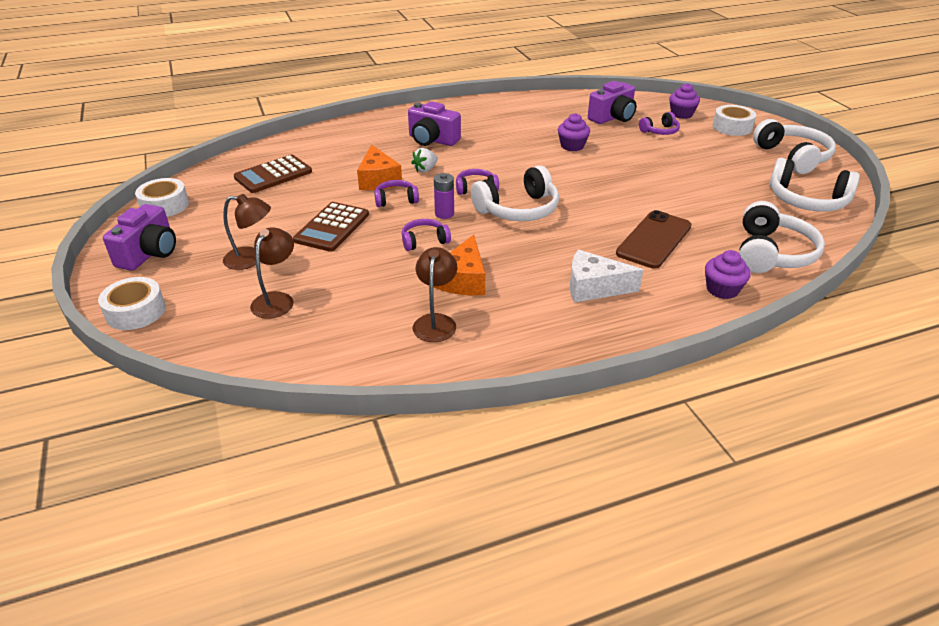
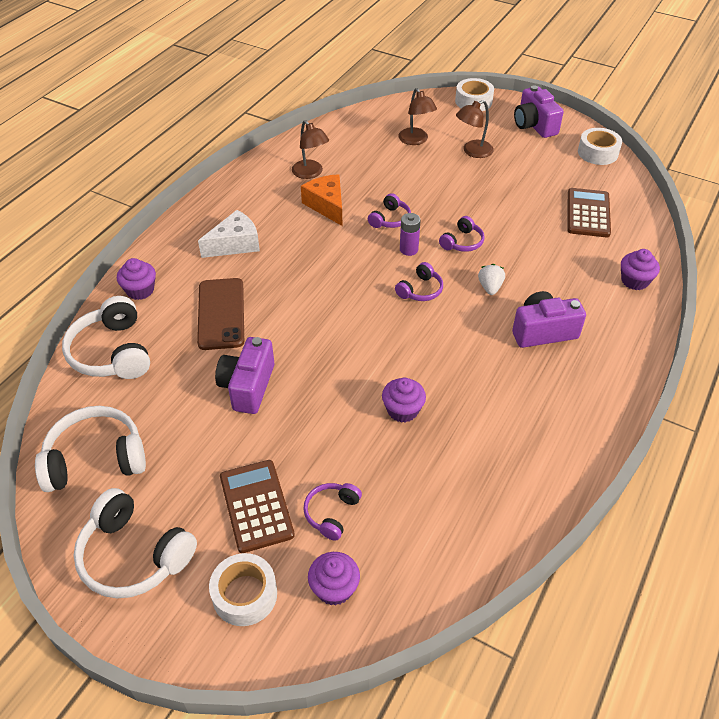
camera: 140 degrees right, 10 degrees up
brown calculator [293,202,369,252] -> brown calculator moved to [220,460,295,553]
orange cheese [357,144,402,190] -> none
white headphones [471,165,559,221] -> none
purple camera [588,81,637,124] -> purple camera moved to [215,337,274,414]
none -> purple cupcake [621,249,660,290]

